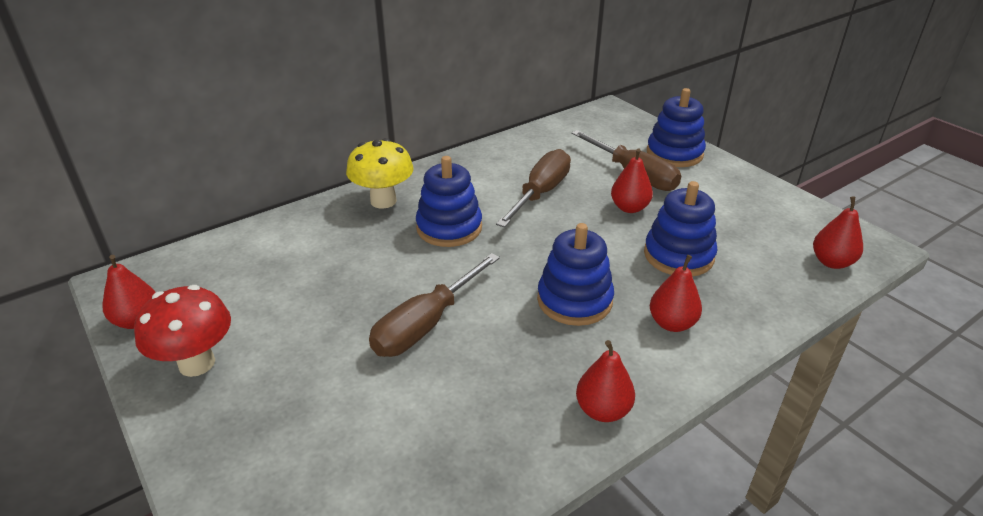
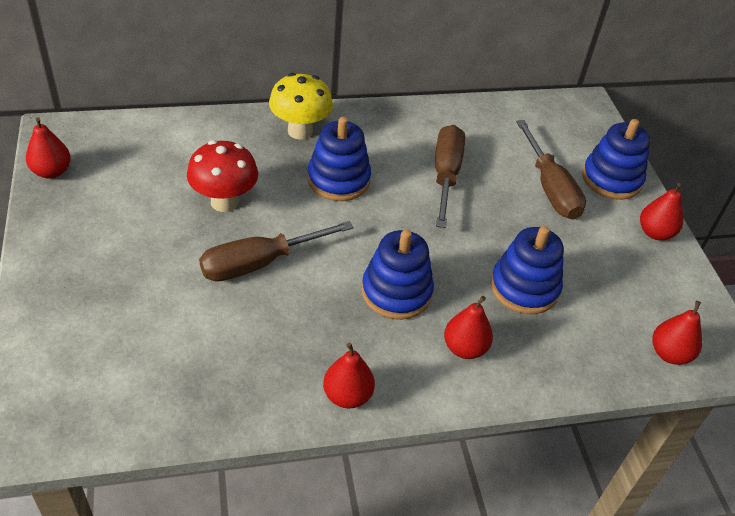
camera: 20 degrees right, 10 degrees up
red mushroom [134,285,231,377] -> red mushroom moved to [187,140,258,212]
brown screwdriver [496,149,571,228] -> brown screwdriver turned 45 degrees counterclockwise [435,125,465,228]
red pear [611,148,653,213] -> red pear moved to [640,183,683,240]

